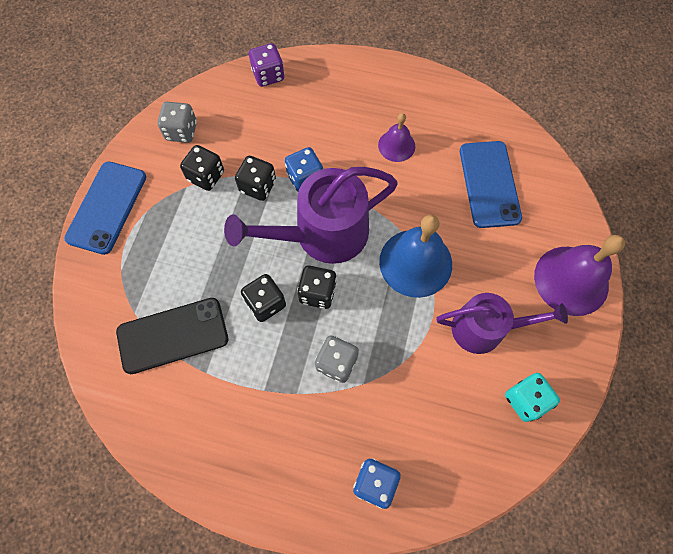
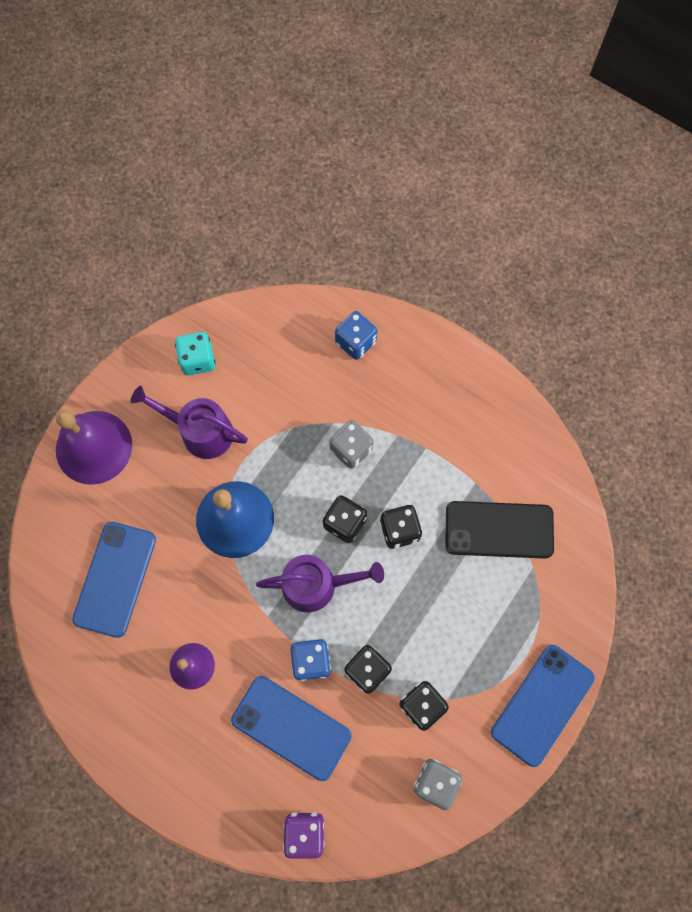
camera: 160 degrees left, 5 degrees up
purple watering can [224,167,398,264] -> purple watering can [256,555,384,612], size x0.66
none -> blue phone [231,676,352,781]

